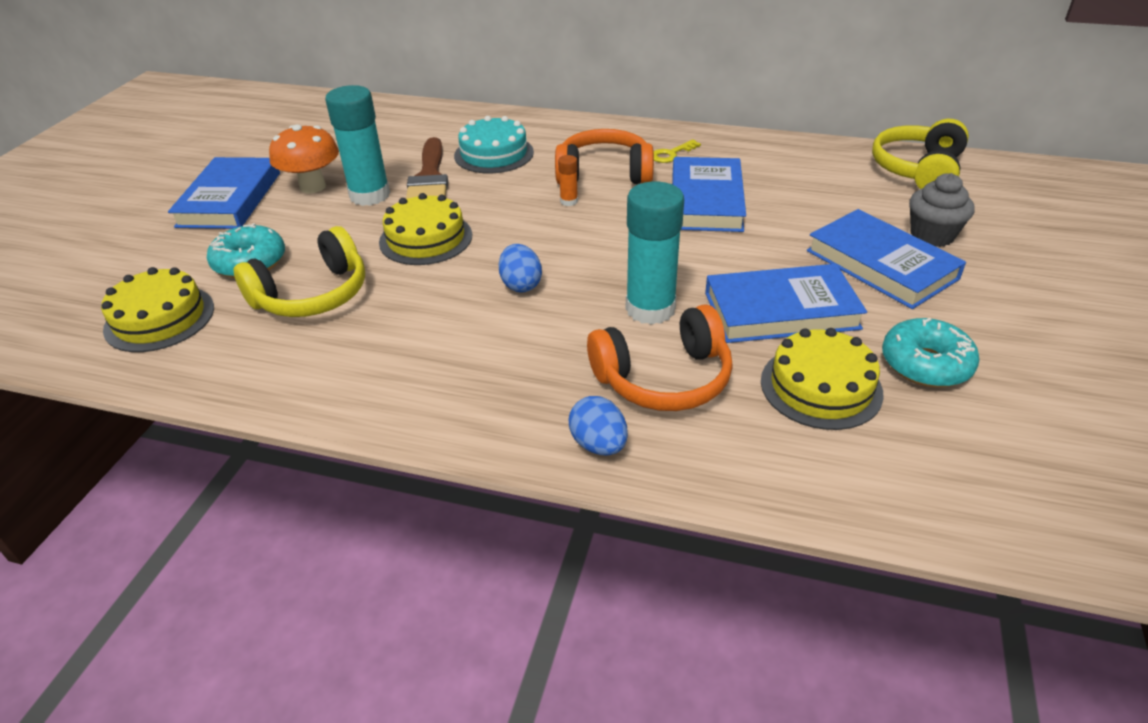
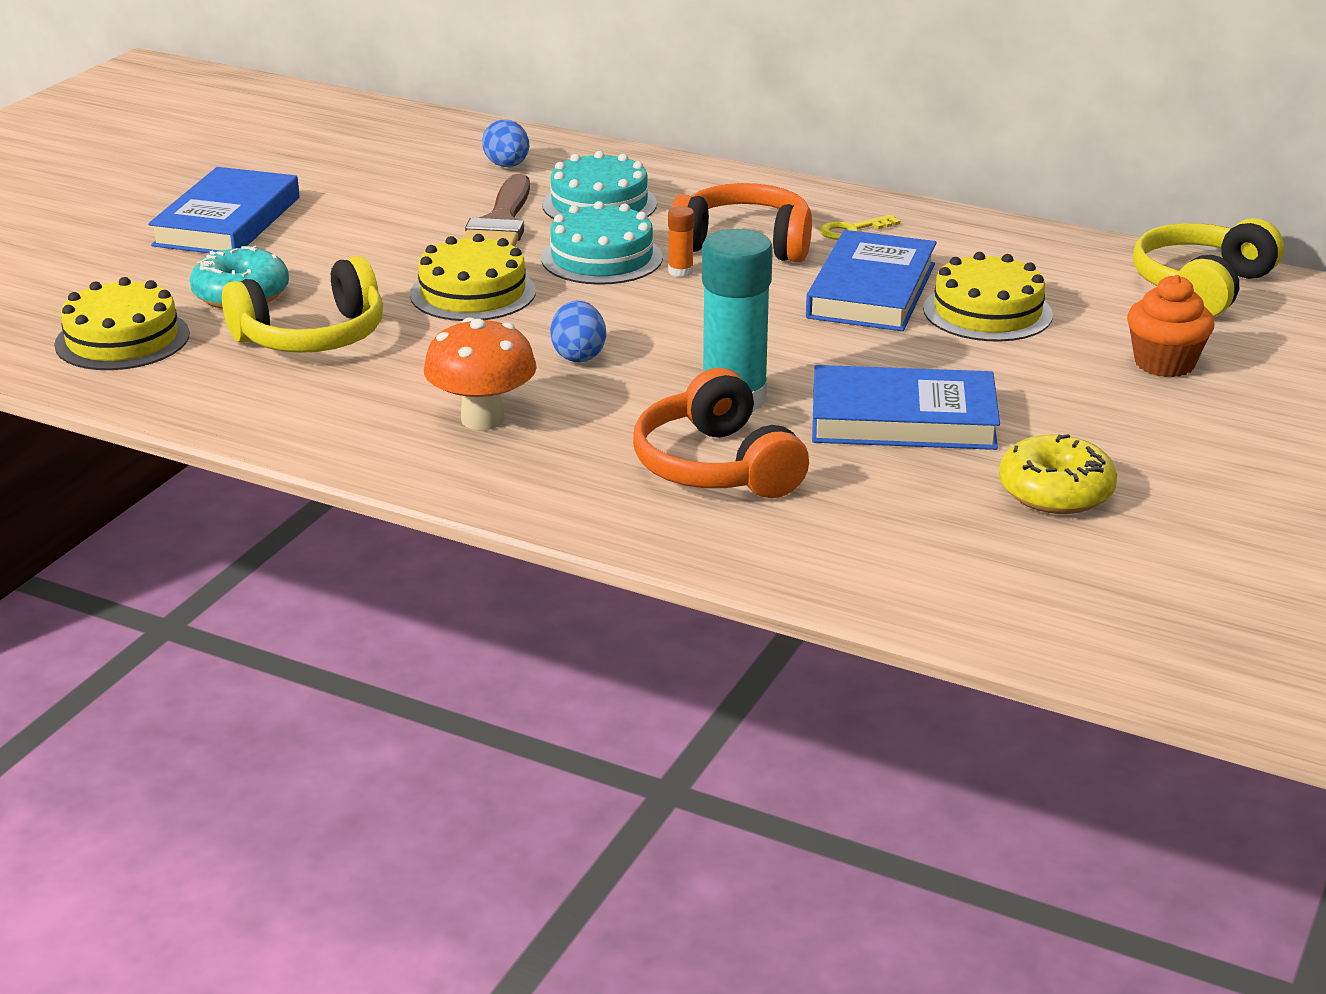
camera: 10 degrees right, 10 degrees down
orange mushroom [269,124,339,194] -> orange mushroom moved to [424,317,537,430]
turquoise glue stick [325,85,390,206] -> none
blue egg [569,396,628,455] -> blue egg moved to [482,120,530,167]
orange headphones [587,304,733,411] -> orange headphones turned 75 degrees clockwise [633,368,809,498]
yellow cake [761,328,884,430] -> yellow cake moved to [923,252,1053,342]
blue book [807,209,966,309] -> none
turquoise donut [882,318,980,387] -> yellow donut [999,434,1117,514]
grey cupcake [909,173,975,247] -> orange cupcake [1127,275,1215,377]
none -> turquoise cake [541,201,663,285]

